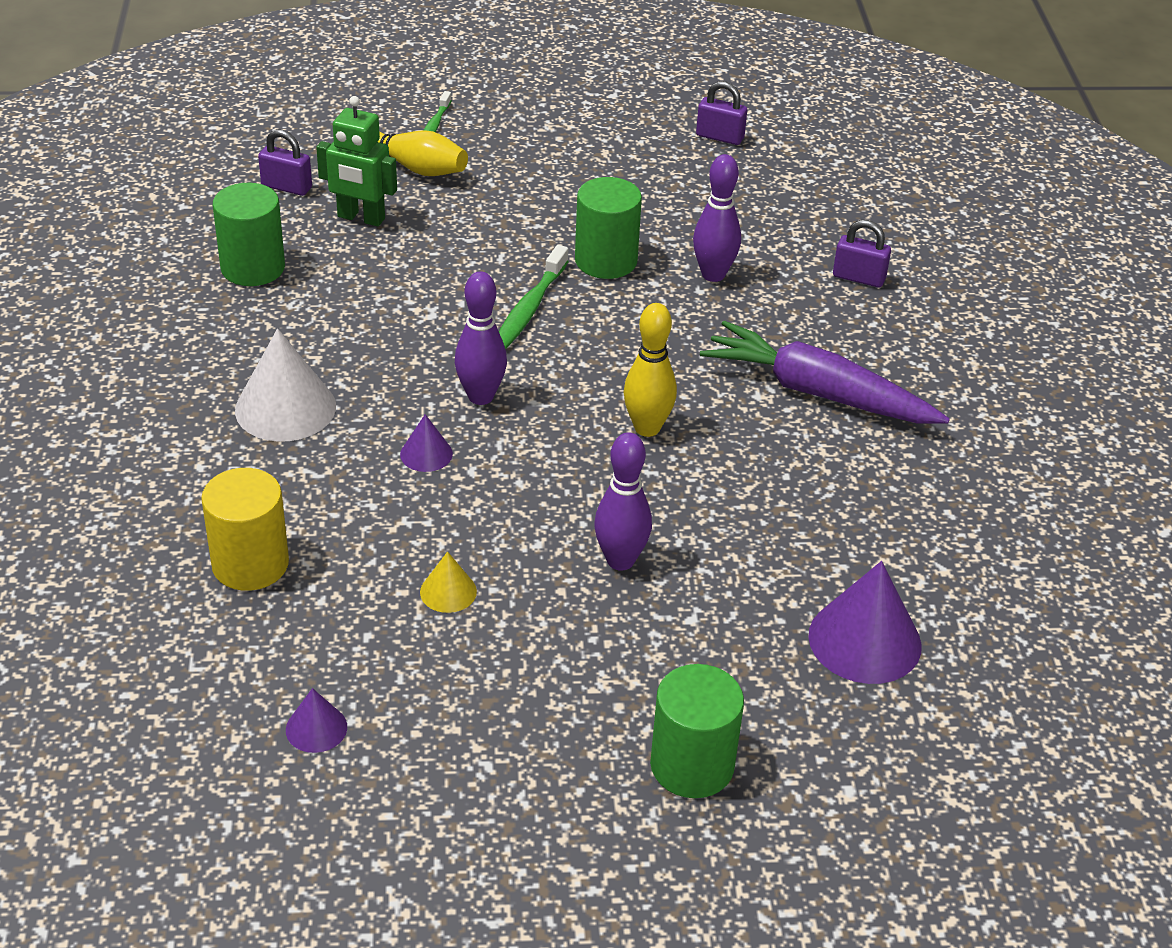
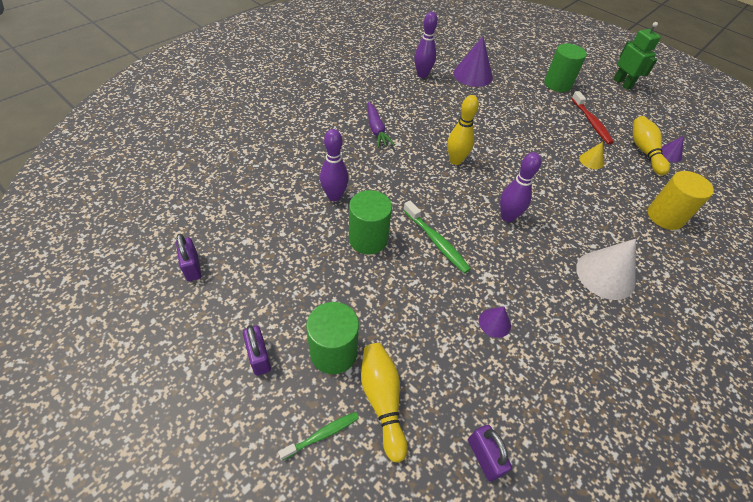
camera: 135 degrees left, 10 degrees up
green cylinder [213,183,285,286] -> green cylinder moved to [306,302,359,374]
green robot [316,96,397,227] -> green robot moved to [614,22,661,90]
purple cone [400,414,453,472] -> purple cone moved to [479,307,511,338]
green toothbrush [499,245,569,349] -> green toothbrush turned 75 degrees clockwise [403,201,471,274]
purple bowling pin [594,432,652,571] -> purple bowling pin moved to [414,12,438,78]
purple carrot [700,321,950,423] -> purple carrot [368,102,395,148], size x0.59
purple padlock [833,220,891,287] -> purple padlock moved to [243,325,271,376]
none -> red toothbrush [571,91,614,145]
none -> yellow bowling pin [633,116,670,175]

